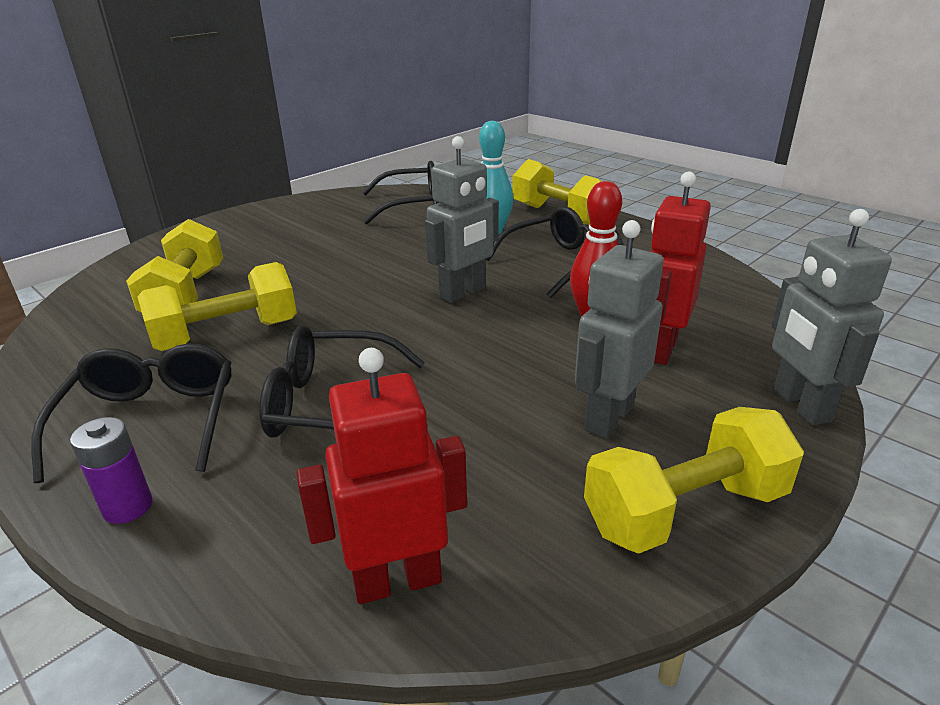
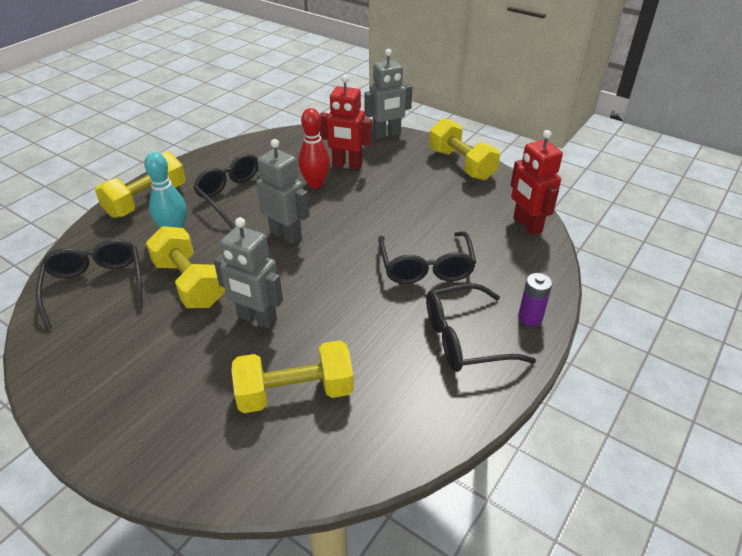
camera: 100 degrees left, 10 degrees up
yellow dumbbell [137,262,297,351] -> yellow dumbbell moved to [146,226,225,308]
grey robot [575,220,664,438] -> grey robot moved to [214,217,283,329]

